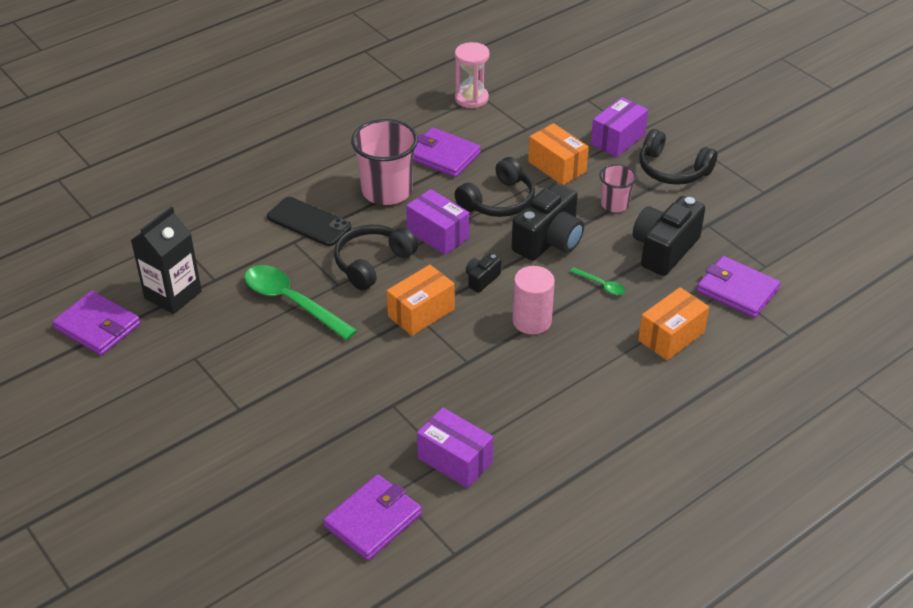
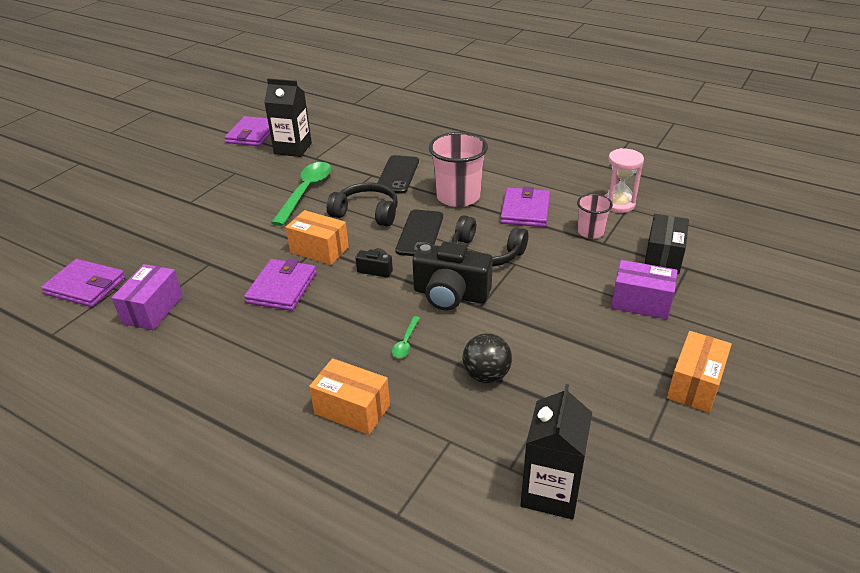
camera: 70 degrees right, 5 degrees down
purple box [406,189,470,255] -> black phone [396,210,443,256]
pink cylinder [512,266,555,335] -> none
orange box [528,123,589,185] -> orange box moved to [667,331,732,413]
pink cup [599,164,637,212] -> pink cup moved to [577,194,613,239]
black camera [633,196,705,276] -> black ball [462,333,512,383]
black headphones [639,129,717,185] -> none
purple wallet [697,256,781,318] -> purple wallet moved to [244,259,316,311]
none -> black carton [520,384,592,519]
none -> black box [645,214,689,274]

